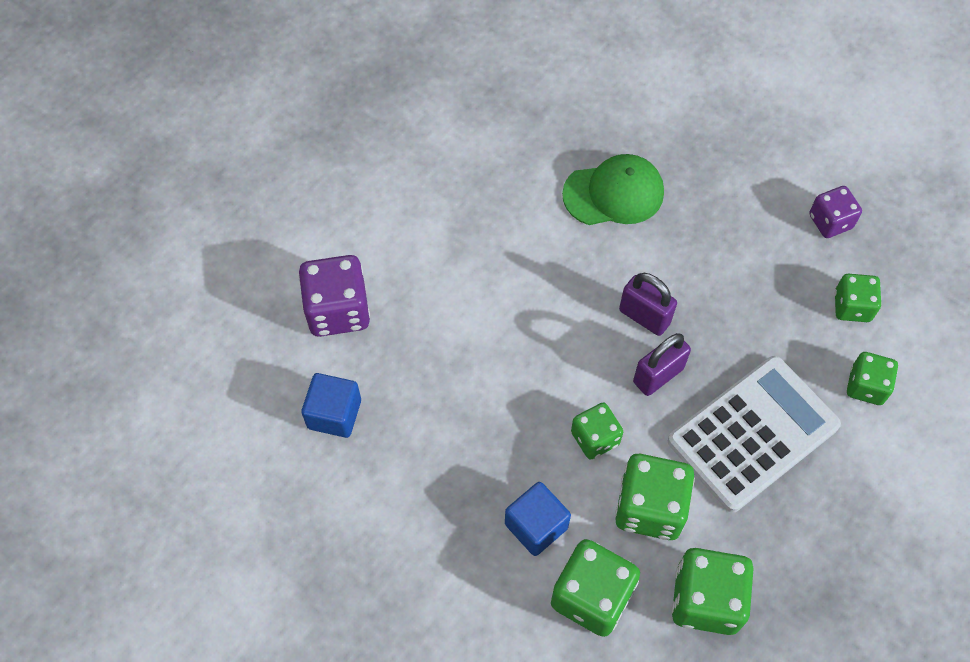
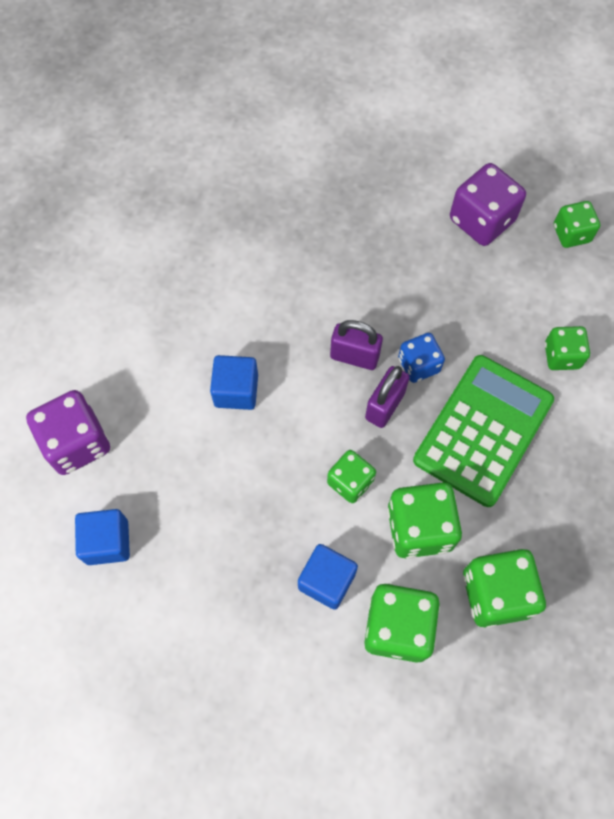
camera: 20 degrees left, 5 degrees up
green cap [562,154,664,225] -> none
white calculator [668,356,841,512] -> green calculator [413,355,554,507]
purple dice [809,186,862,238] -> purple dice [450,163,526,246], size x1.61
green dice [835,274,882,322] -> green dice moved to [554,201,600,248]
none -> blue cube [210,355,258,410]
none -> blue dice [398,333,445,383]

